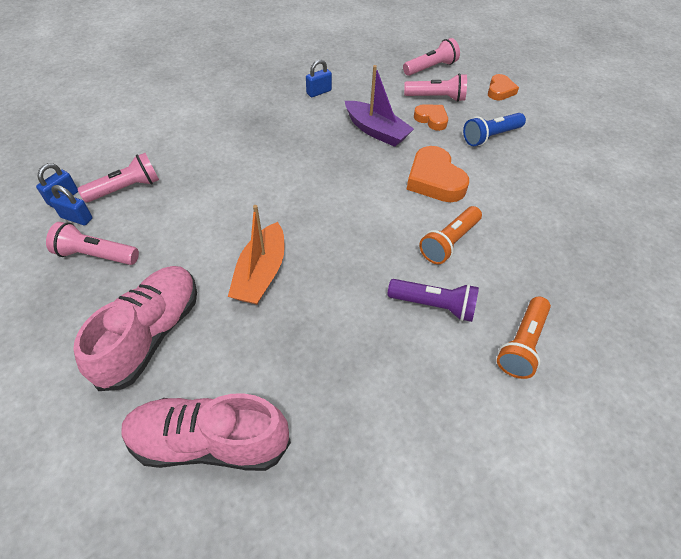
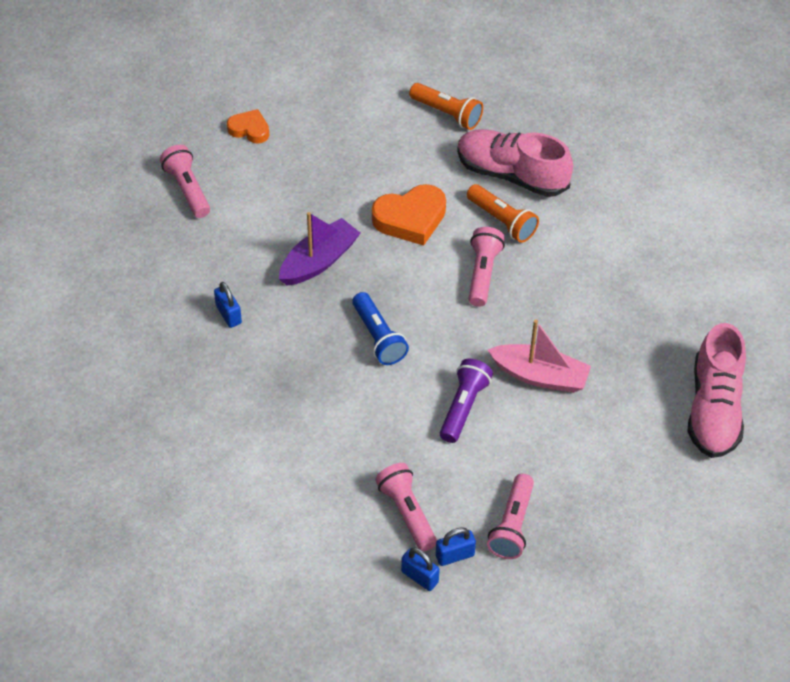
camera: 85 degrees left, 0 degrees up
blue padlock [50,185,93,226] -> blue padlock turned 45 degrees clockwise [436,528,476,566]
pink shoe [73,266,197,391] -> pink shoe moved to [457,129,573,197]
orange boat [228,205,285,305] -> pink boat [488,320,591,393]
purple flashlight [388,279,479,322] -> purple flashlight moved to [440,359,493,443]
pink flashlight [404,73,467,102] -> pink flashlight moved to [468,227,505,307]
orange heart [414,104,448,131] -> none
blue flashlight [463,113,526,146] -> blue flashlight moved to [352,292,409,365]
orange flashlight [497,297,551,379] -> orange flashlight moved to [409,83,483,130]

